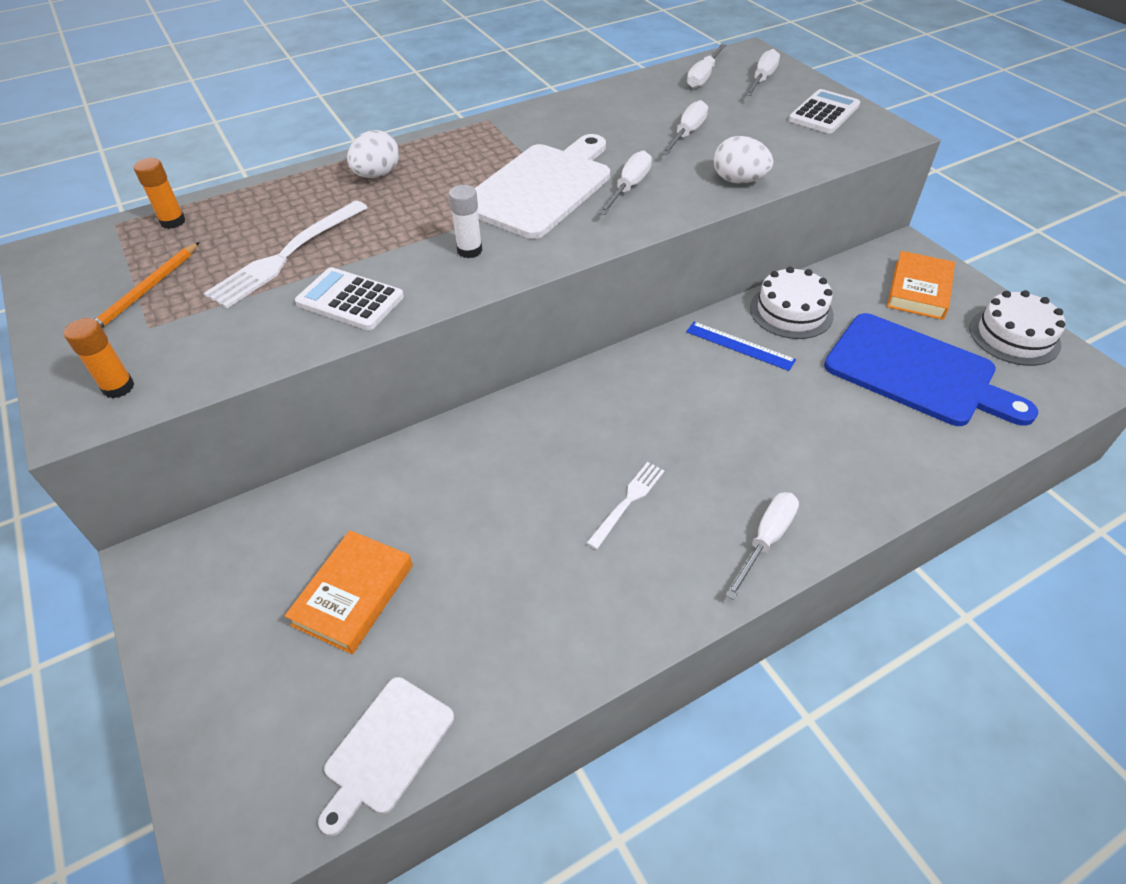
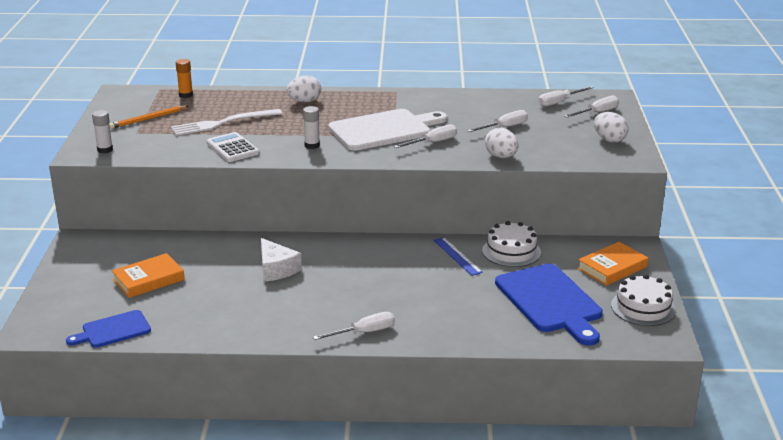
camera: 30 degrees right, 20 degrees down
orange glue stick [64,318,135,398] -> white glue stick [92,110,113,153]
white cutting board [318,677,454,836] -> blue cutting board [66,310,151,348]
white fork [587,462,665,549] -> none
white calculator [789,89,860,134] -> white egg [594,112,628,143]
none -> white cheese [261,238,302,282]

